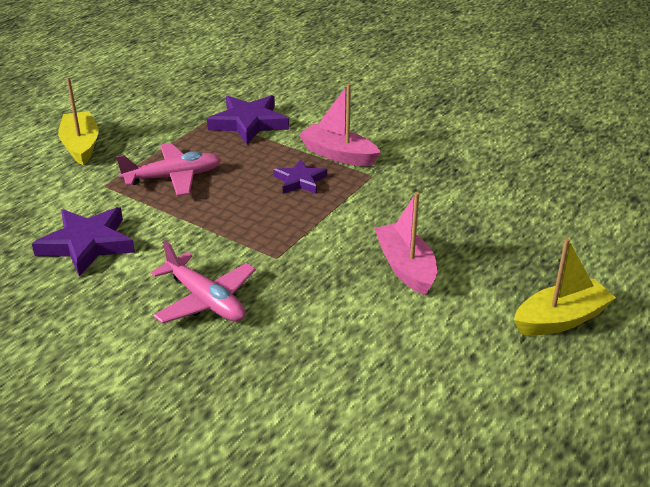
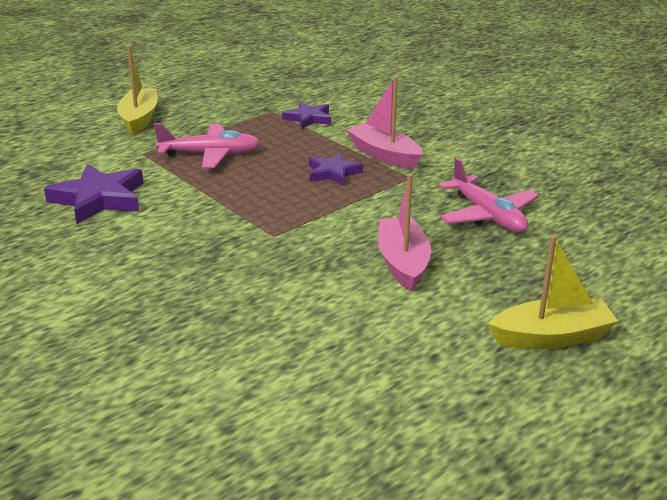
camera: 15 degrees right, 5 degrees down
pink plane [151,240,256,324] -> pink plane moved to [439,157,539,233]
purple star [207,95,289,144] -> purple star [282,102,331,129], size x0.61

